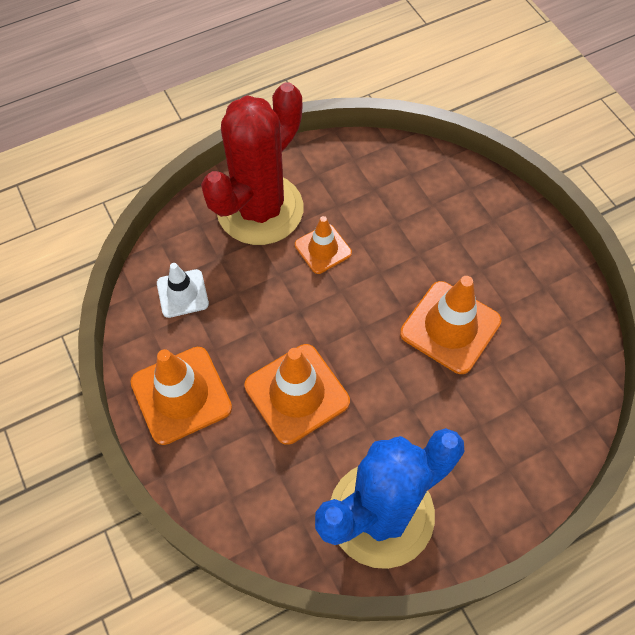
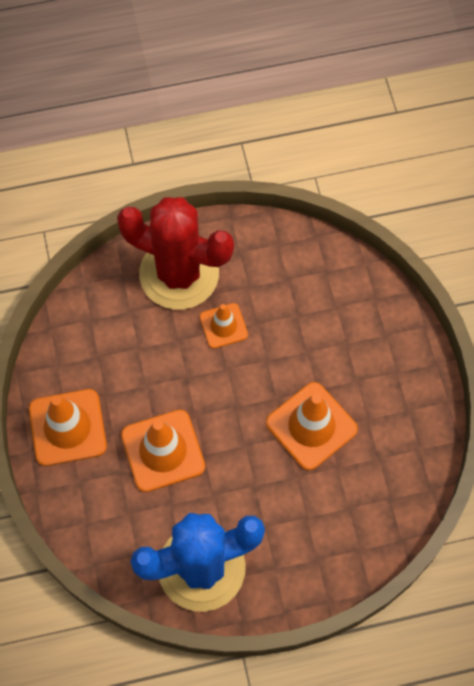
camera: 15 degrees right, 5 degrees up
white traffic cone [157,263,209,318] -> none
red cactus [201,82,303,245] -> red cactus turned 60 degrees clockwise [117,197,234,310]

